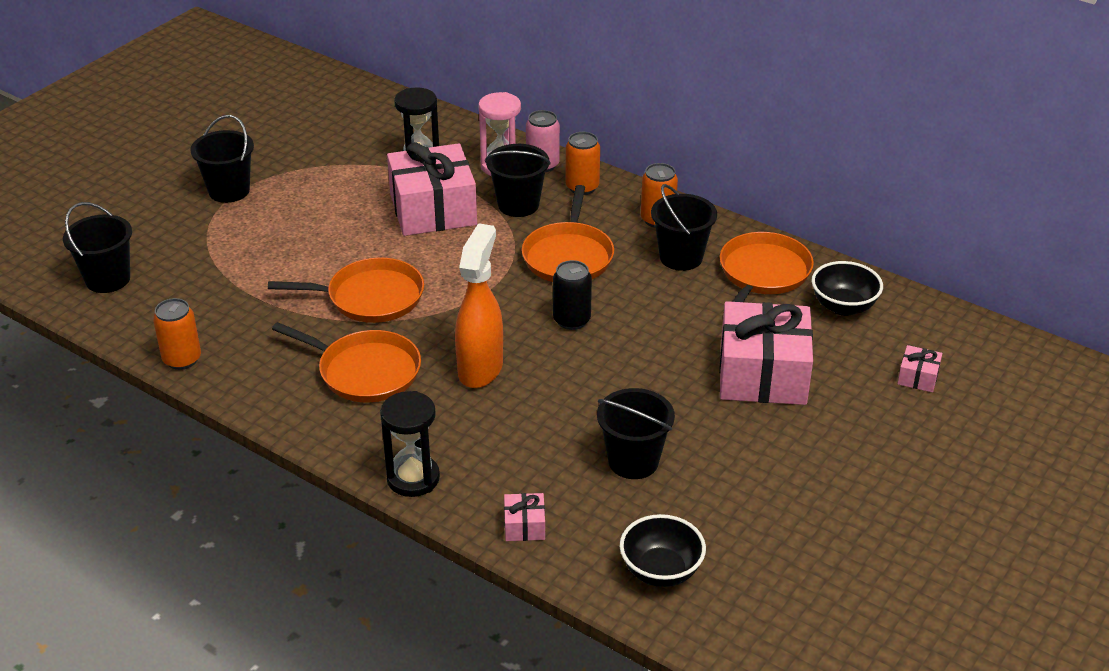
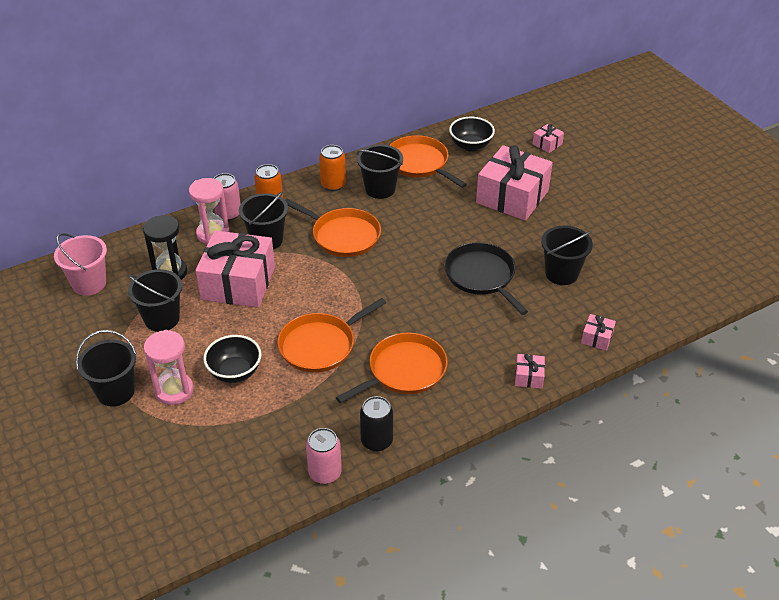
camera: 65 degrees left, 5 degrees up
black bucket [63,202,132,293] -> black bucket moved to [128,269,182,332]
orange can [153,298,201,370] -> pink can [306,428,342,484]
orange pan [268,257,424,323] -> orange pan turned 150 degrees counterclockwise [278,298,386,373]
black hourglass [380,391,440,497] -> pink gift [515,354,545,389]
orange spray bottle [455,223,503,388] -> none
black can [553,260,592,330] -> black can moved to [360,396,393,452]
black bowl [620,514,706,587] -> black bowl moved to [203,335,261,383]
none -> pink bucket [54,233,107,296]
none -> pink hourglass [144,330,193,405]
none -> black pan [444,242,528,315]

